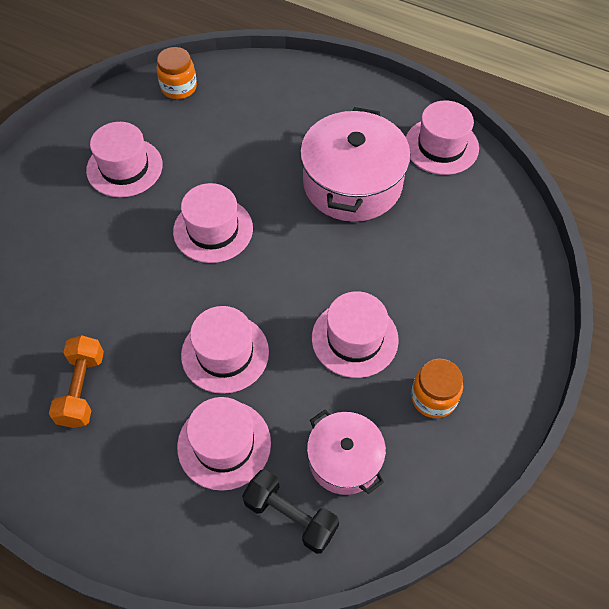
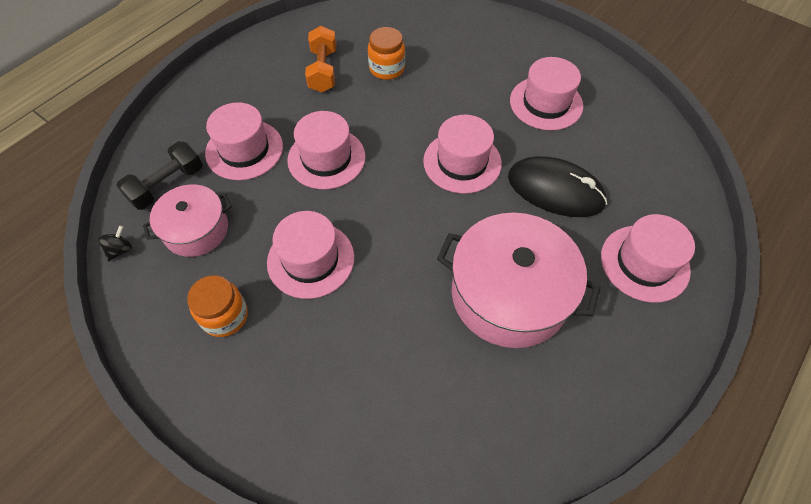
camera: 100 degrees right, 0 degrees up
orange dumbbell [49,335,104,428] -> orange dumbbell turned 75 degrees clockwise [305,26,336,93]
orange jar [156,47,197,99] -> orange jar moved to [368,27,405,80]
pink hat [406,101,479,175] -> pink hat moved to [601,214,695,303]
none -> black spinning top [98,225,132,262]
none -> black mouse [508,156,607,217]

